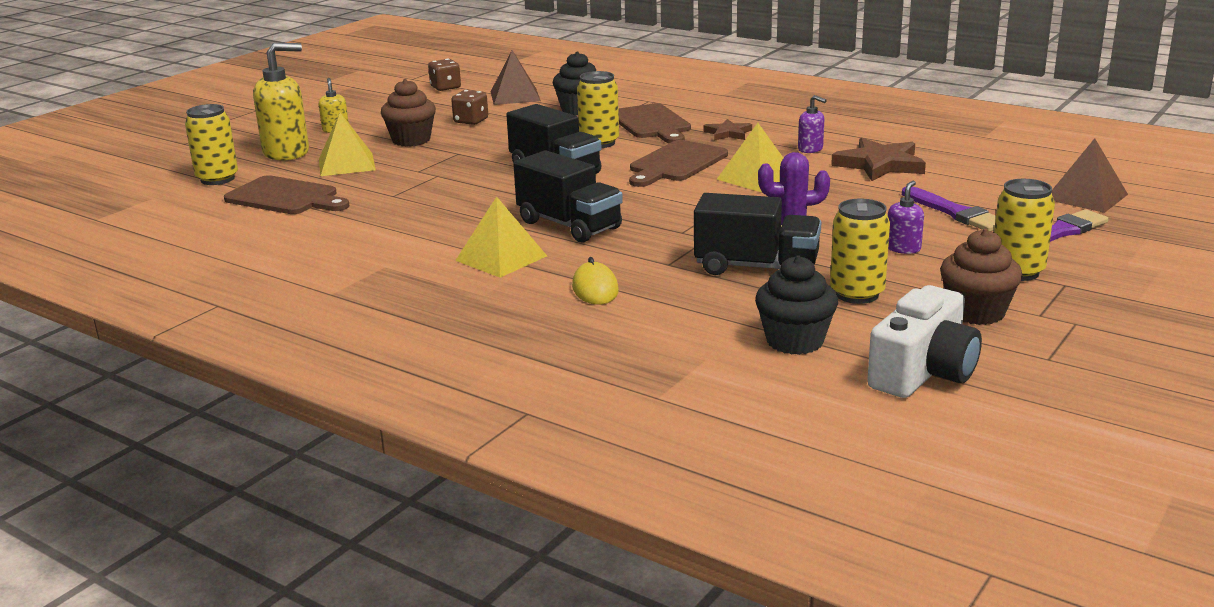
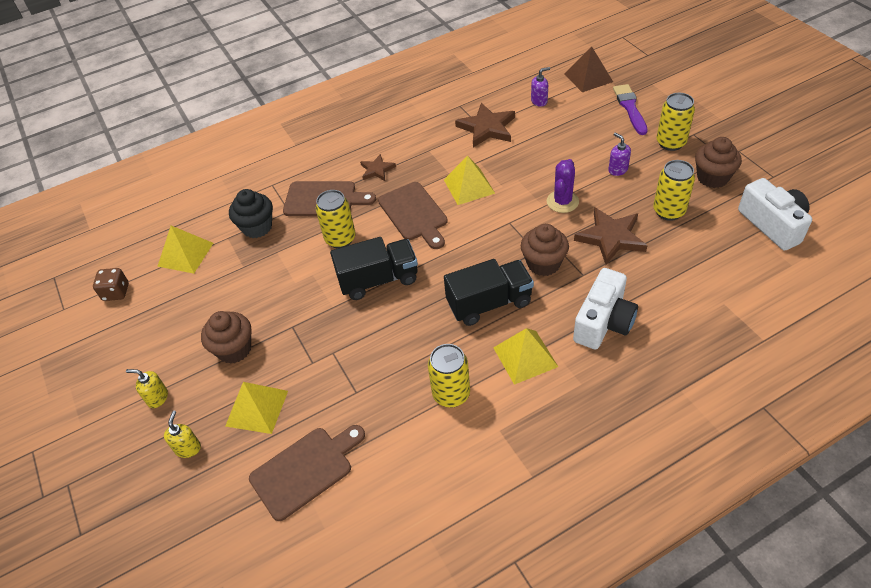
camera: 60 degrees left, 25 degrees up
yellow can [185,104,238,185] -> yellow can moved to [428,344,470,408]
yellow soap dispenser [253,43,309,161] -> yellow soap dispenser [164,411,201,458], size x0.49
brown dice [451,90,488,125] -> none
brown pyramid [491,50,541,105] -> yellow pyramid [157,226,213,274]
yellow mouse [572,257,619,305] -> white camera [573,268,638,350]
black truck [694,193,821,275] -> brown star [574,208,647,265]
black cupcake [755,255,838,355] -> none
purple soap dispenser [798,95,827,153] -> purple soap dispenser moved to [531,67,550,107]
purple brush [902,186,996,231] -> none
none -> brown cupcake [521,224,569,276]

